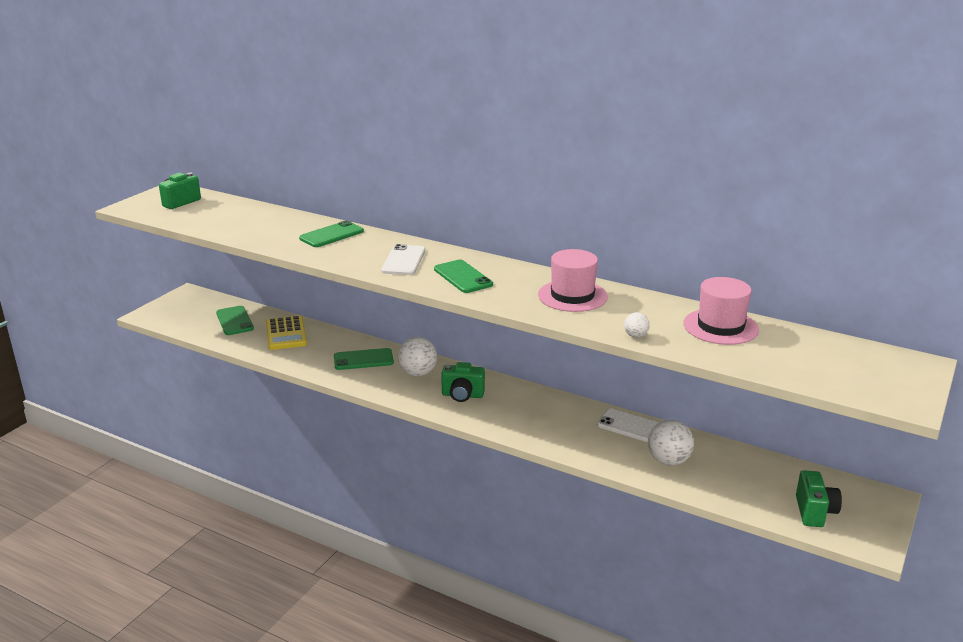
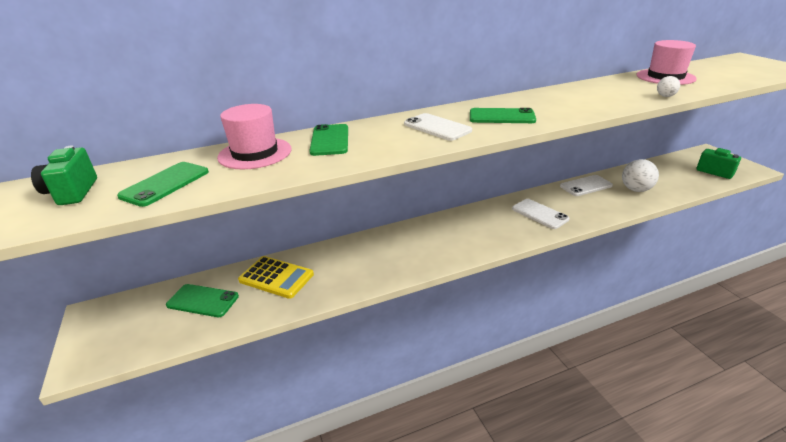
camera: 50 degrees left, 5 degrees up
green phone [334,348,394,370] -> green phone moved to [117,162,209,207]
white ball [398,337,437,376] -> none
green camera [441,362,485,402] -> none
pink hat [538,249,608,312] -> pink hat moved to [217,104,292,169]
none -> white phone [512,199,570,229]

